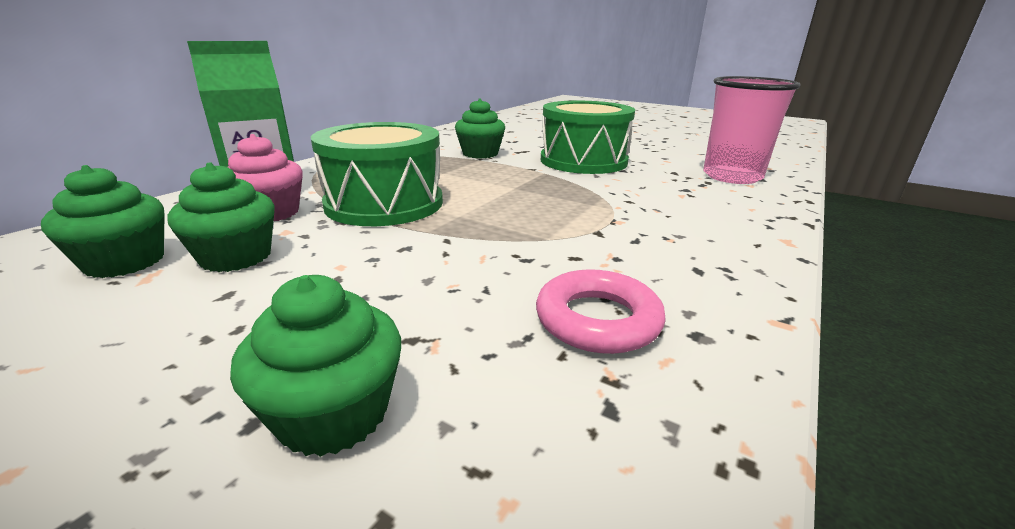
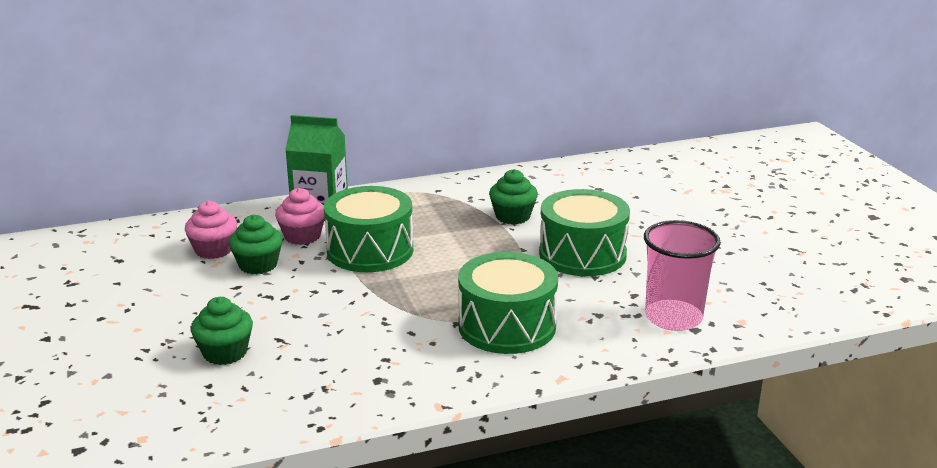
camera: 40 degrees right, 0 degrees up
green cupcake [41,165,165,278] -> pink cupcake [185,201,237,259]
pink ring [536,269,666,354] -> none
none -> green drum [458,252,558,354]

